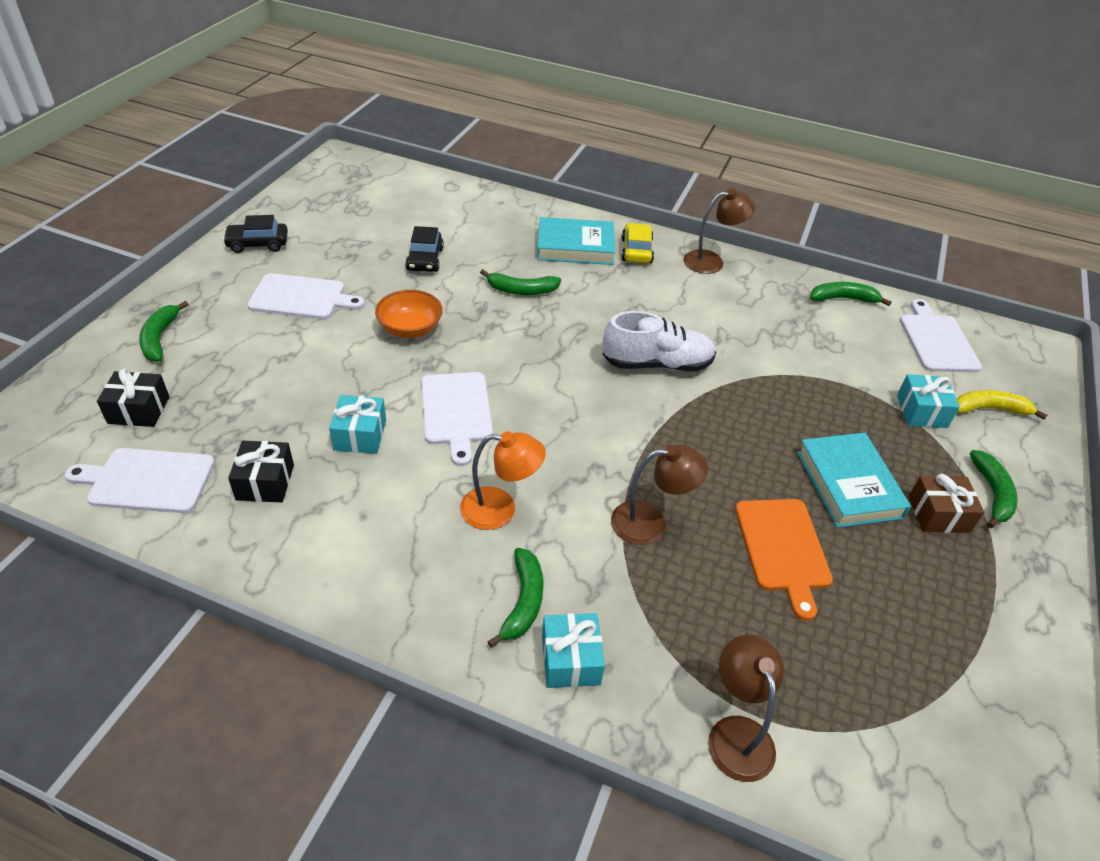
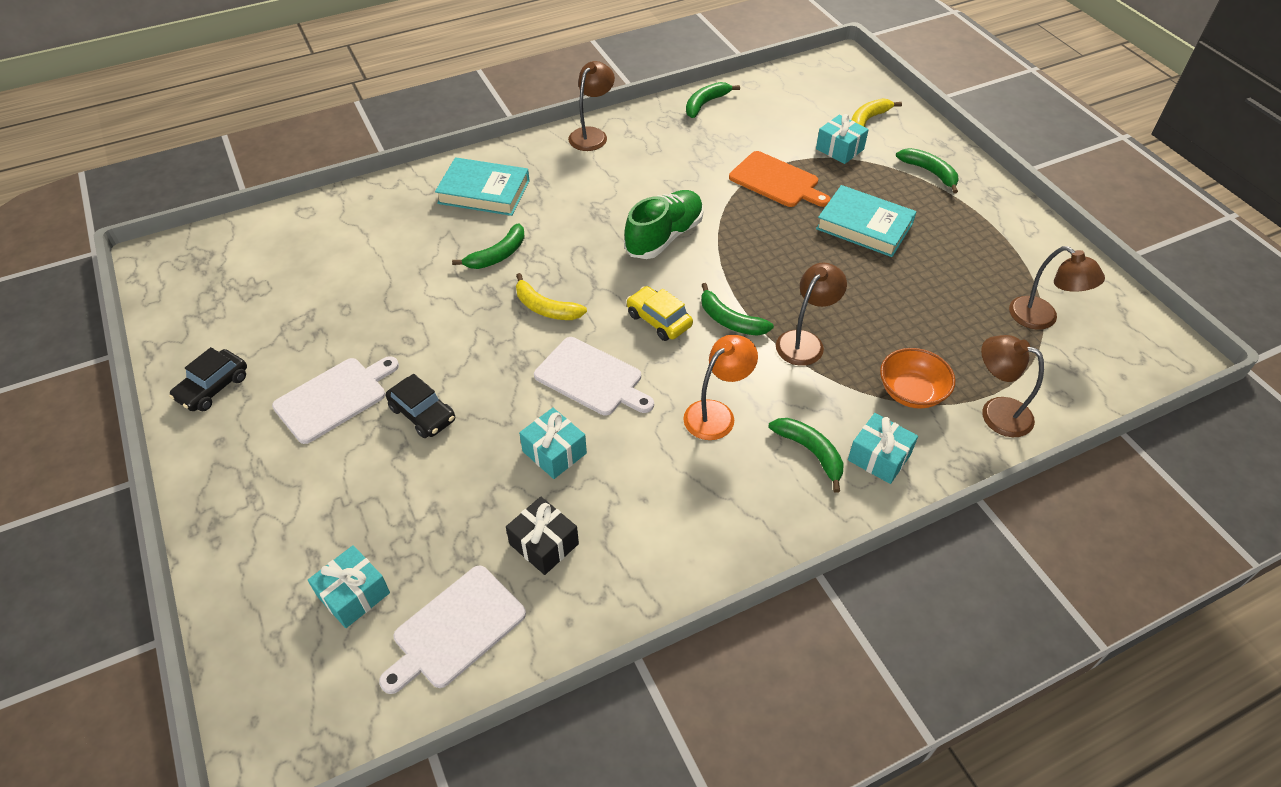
camera: 45 degrees left, 5 degrees up
black gift [97,369,169,427] -> turquoise gift [308,545,390,628]
green banana [139,301,189,362] -> green banana moved to [701,283,774,336]
orange bowl [375,290,443,338] -> orange bowl moved to [880,348,955,409]
black car [405,226,444,272] -> black car moved to [386,374,455,438]
turquoise book [537,217,615,265] -> turquoise book turned 60 degrees clockwise [435,157,530,216]
white shoe [603,311,716,372] -> green shoe [624,190,704,259]
yellow car [621,223,654,263] -> yellow car moved to [627,286,693,341]
orange cutting board [735,499,833,621] -> orange cutting board moved to [729,151,831,207]
white cutting board [900,299,982,372] -> none
brown gift [909,474,984,533] -> none
none -> yellow banana [516,273,587,320]
none -> brown lamp [1009,246,1105,330]

